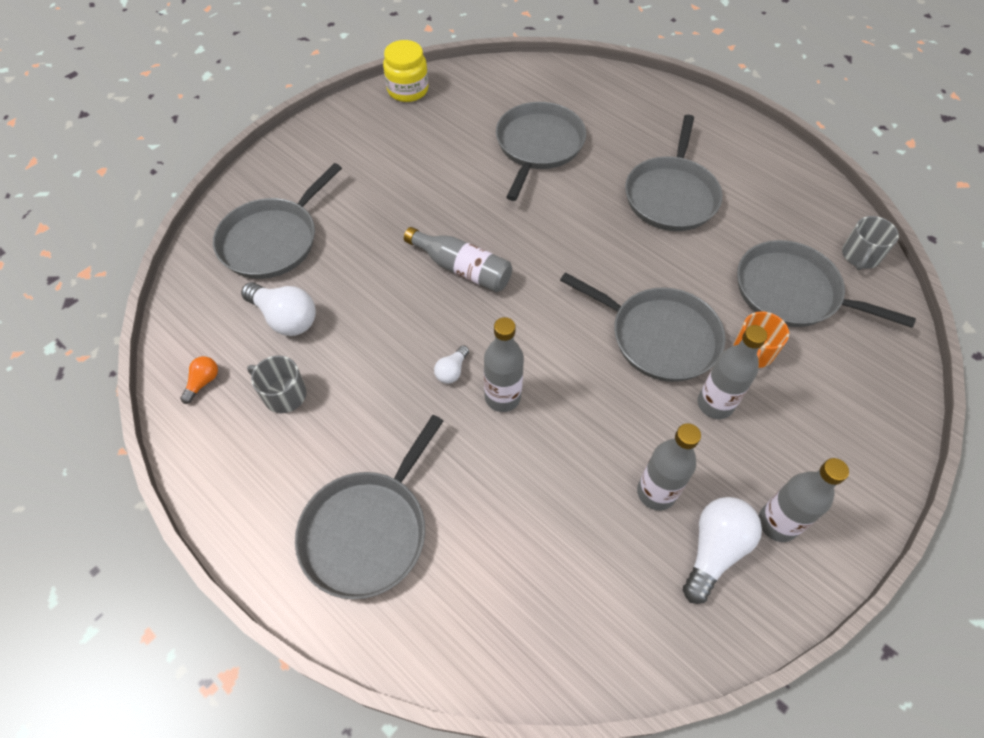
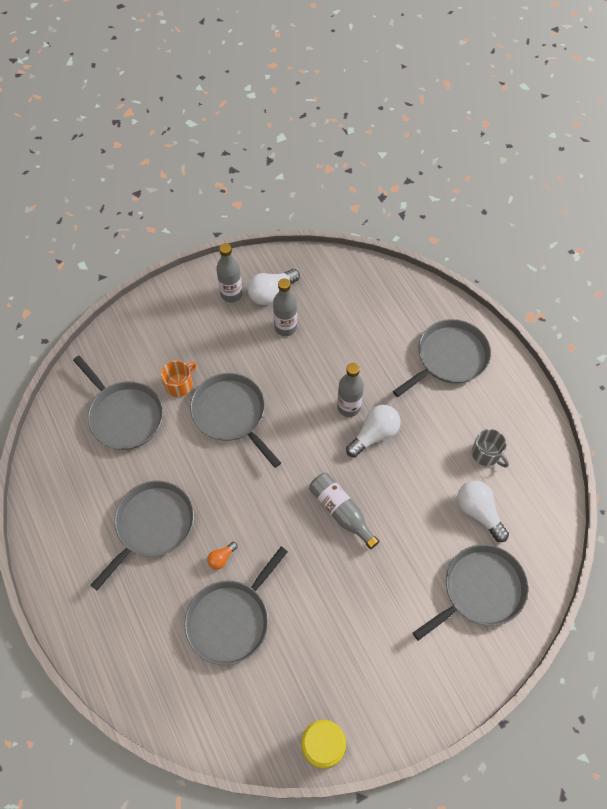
camera: 160 degrees left, 5 degrees up
orange light bulb [180,356,218,404] -> orange light bulb moved to [207,542,238,569]
white light bulb [434,345,469,384] -> white light bulb [346,405,401,457], size x1.91
grey bottle [698,325,767,419] -> none
grey mug [842,216,899,270] -> none

